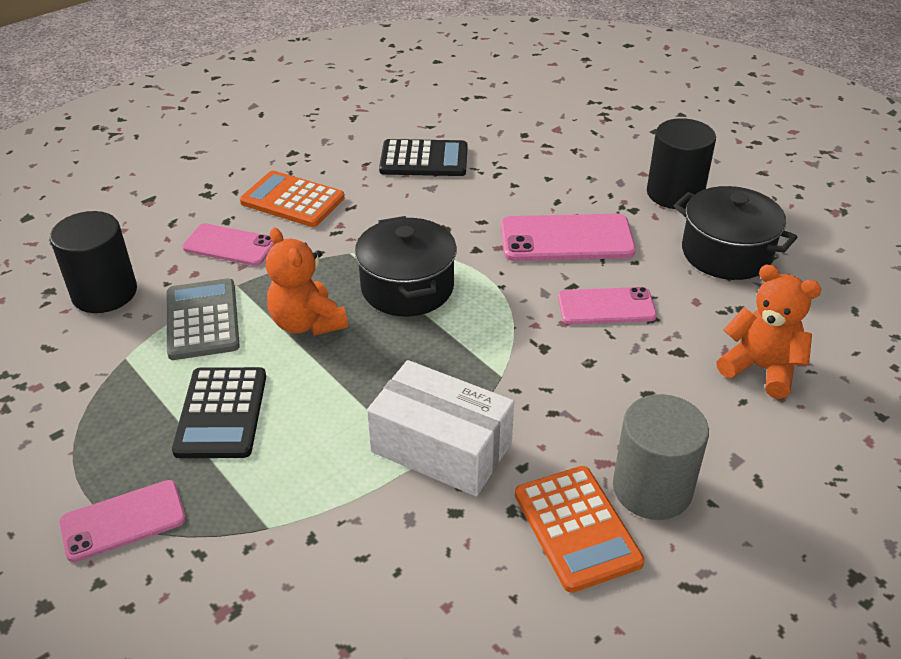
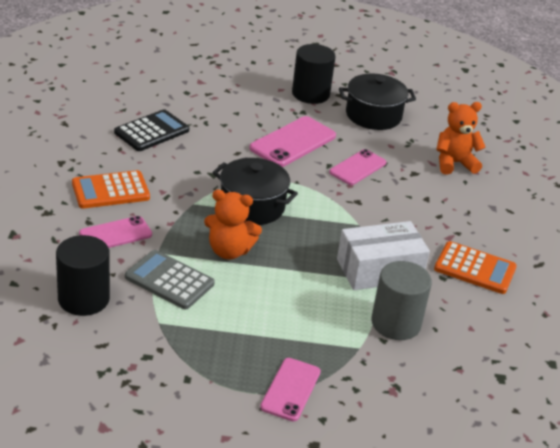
camera: 50 degrees left, 5 degrees down
black calculator [172,367,266,458] -> none
grey cylinder [613,394,709,520] -> grey cylinder moved to [371,261,432,340]

